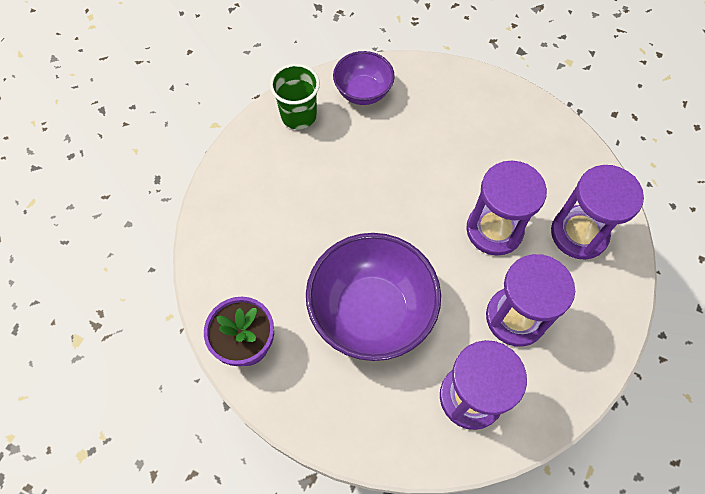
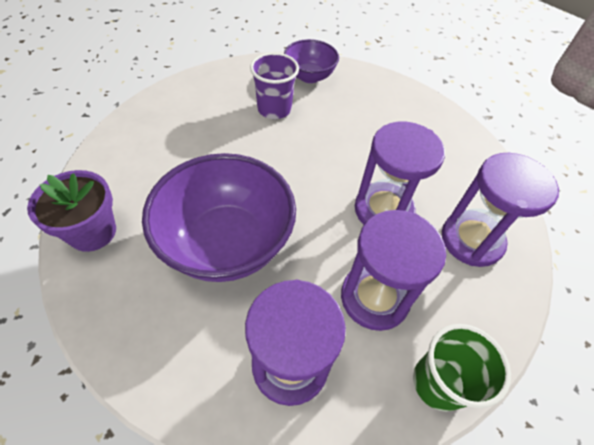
camera: 15 degrees right, 10 degrees down
green cup [270,64,320,129] -> green cup moved to [413,324,511,412]
none -> purple cup [250,52,299,119]

